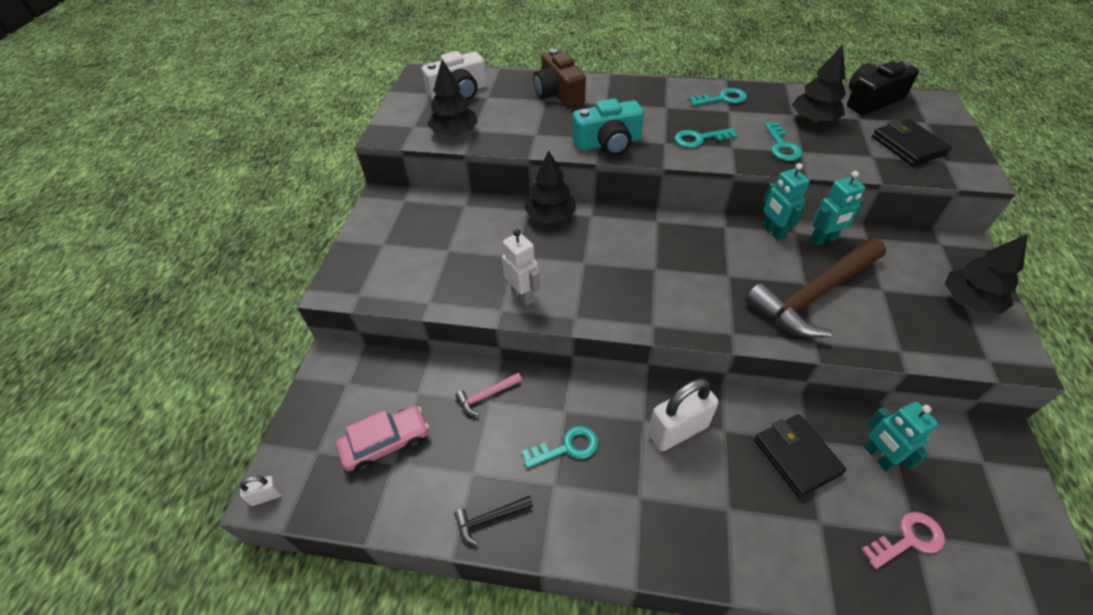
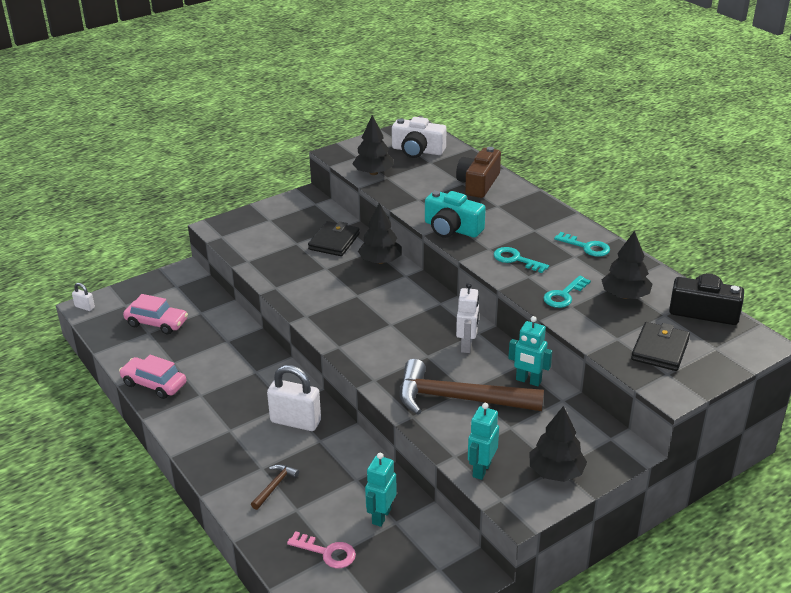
camera: 45 degrees right, 15 degrees down
black hammer [454,496,533,545] -> pink car [119,355,186,399]
pink hammer [455,373,522,416] -> none
white robot [502,229,540,306] -> white robot moved to [456,283,479,353]
turquoise key [522,426,599,469] -> none
black wallet [754,414,846,497] -> black wallet moved to [308,221,360,256]
turquoise robot [763,163,810,241] -> turquoise robot moved to [468,403,499,480]
none -> brown hammer [251,464,299,510]

